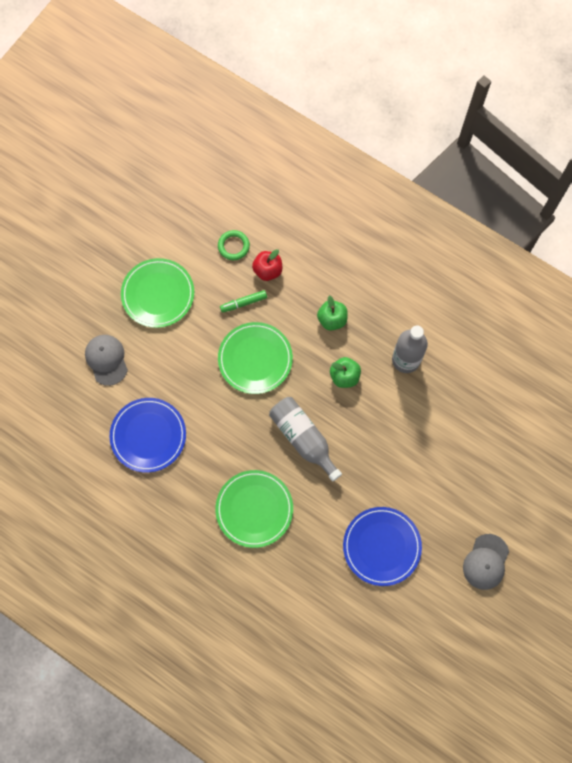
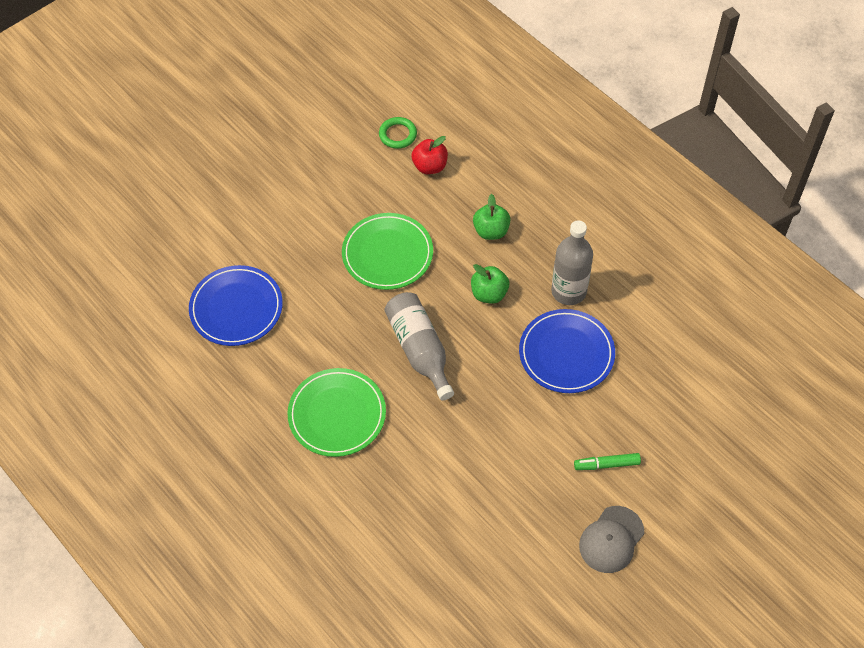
camera: 15 degrees right, 15 degrees down
grey cap [85,335,128,386] -> none
green plate [121,258,194,328] -> none
green marker [220,290,267,313] -> green marker moved to [574,453,641,470]
blue plate [343,507,422,586] -> blue plate moved to [519,309,615,393]

